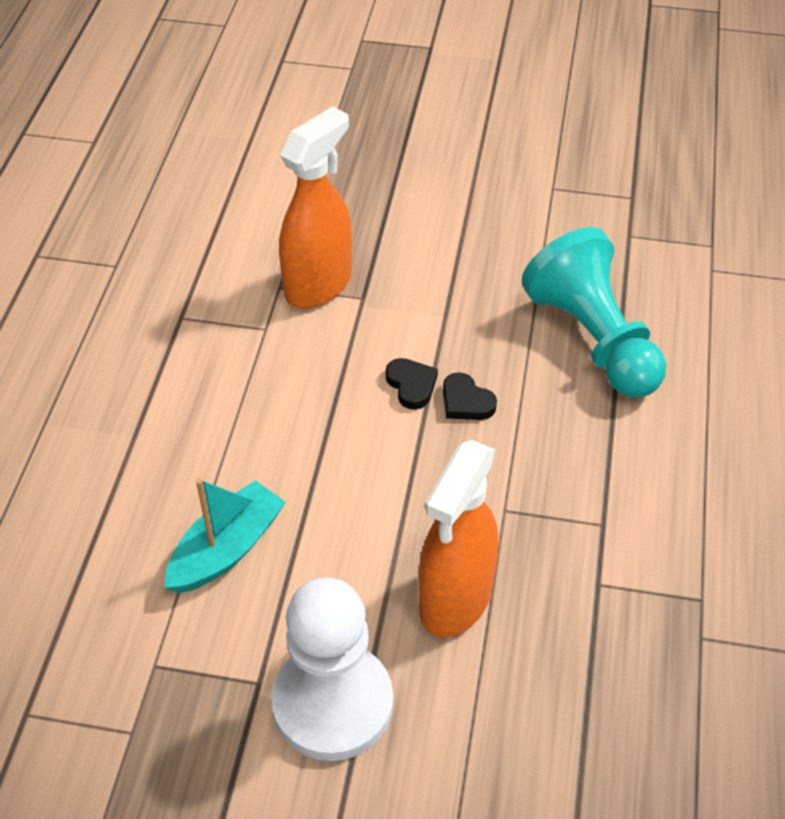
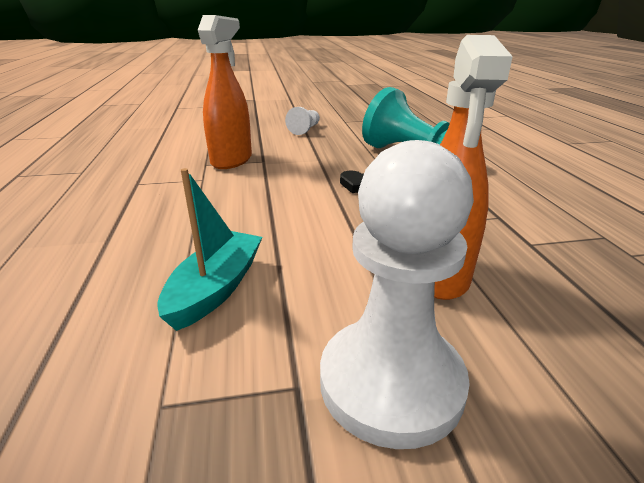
camera: 20 degrees left, 20 degrees down
black heart [386,358,438,410] -> none
none -> white pawn [285,107,320,135]

